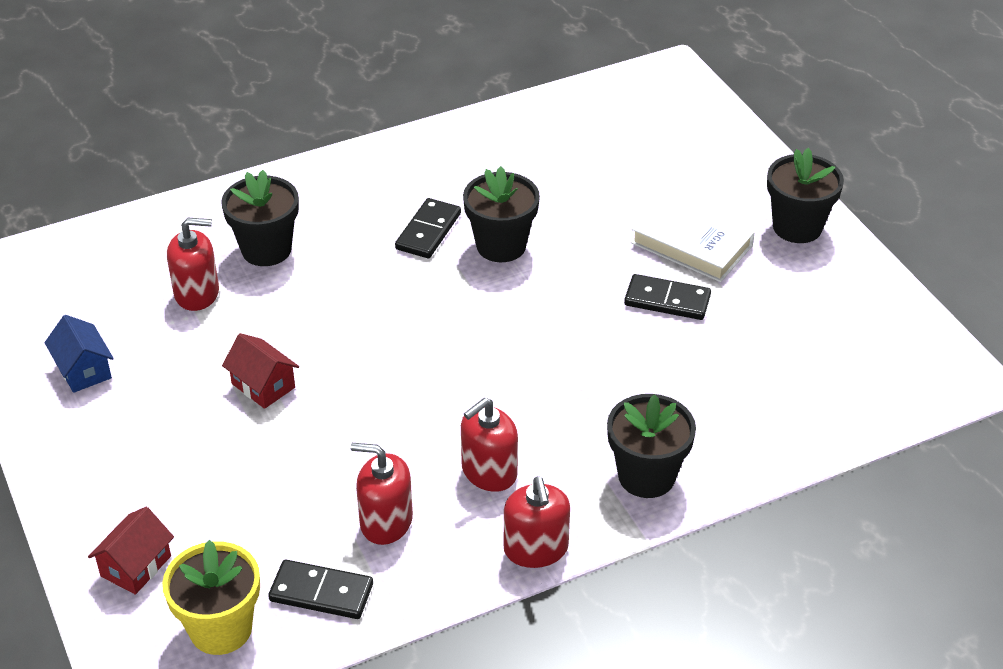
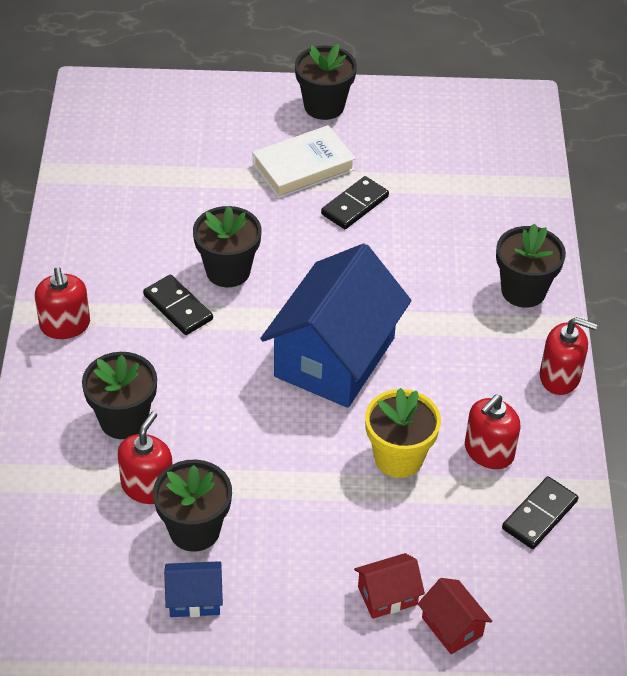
camera: 65 degrees left, 5 degrees up
yellow flower pot [162,540,260,655] -> yellow flower pot moved to [365,388,441,478]
red house [222,333,299,409] -> red house moved to [354,553,425,619]
red soap dispenser [461,398,518,492] -> red soap dispenser moved to [35,267,90,339]
none -> black flower pot [153,459,232,552]
none -> blue house [260,243,411,408]

